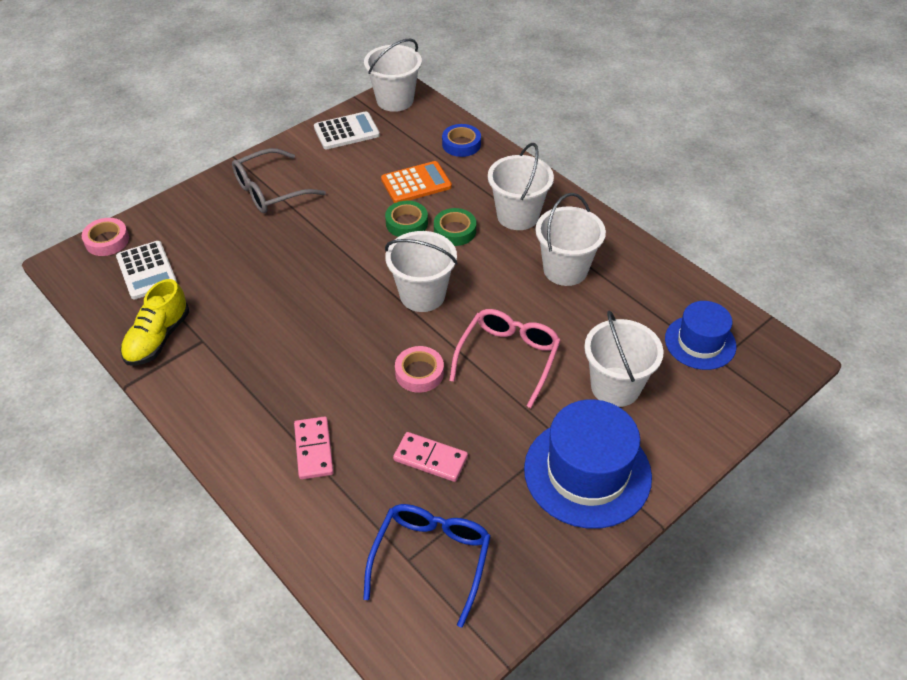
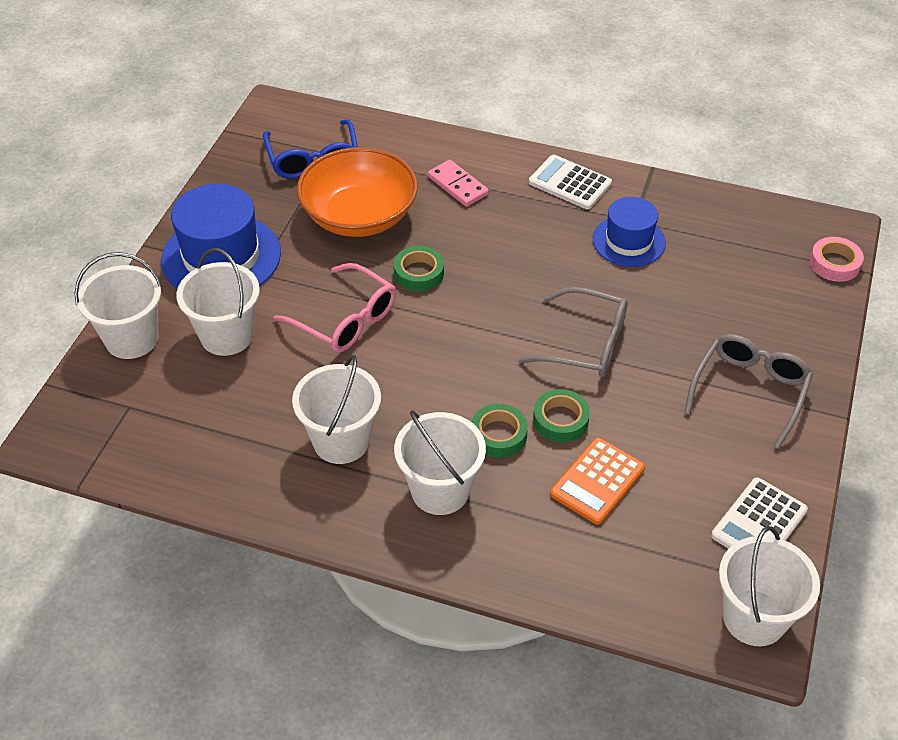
camera: 150 degrees right, 0 degrees up
white calculator [116,241,177,299] -> white calculator moved to [529,155,612,209]
yellow shoe [120,279,189,366] -> none
white bucket [385,231,458,312] -> white bucket moved to [74,252,163,359]
pink domino [393,432,468,482] -> orange bowl [297,147,418,237]
pink tape [395,346,444,393] -> green tape [394,246,444,291]
blue tape [442,124,481,157] -> none
pink glasses [449,309,561,408] -> pink glasses turned 45 degrees counterclockwise [274,263,396,352]
blue hat [665,301,736,370] -> blue hat moved to [593,197,666,267]
none -> grey glasses [518,287,628,377]

